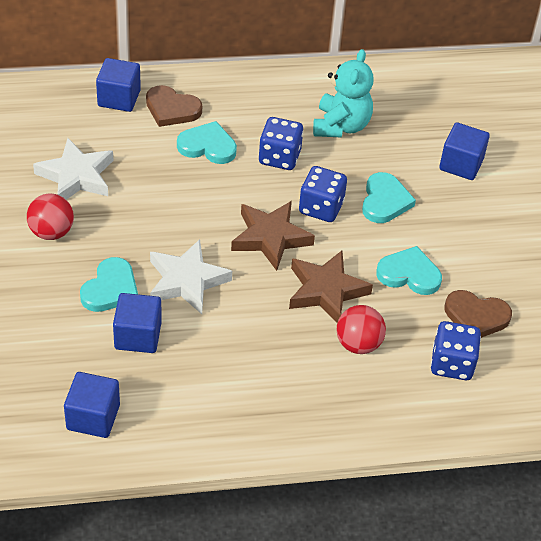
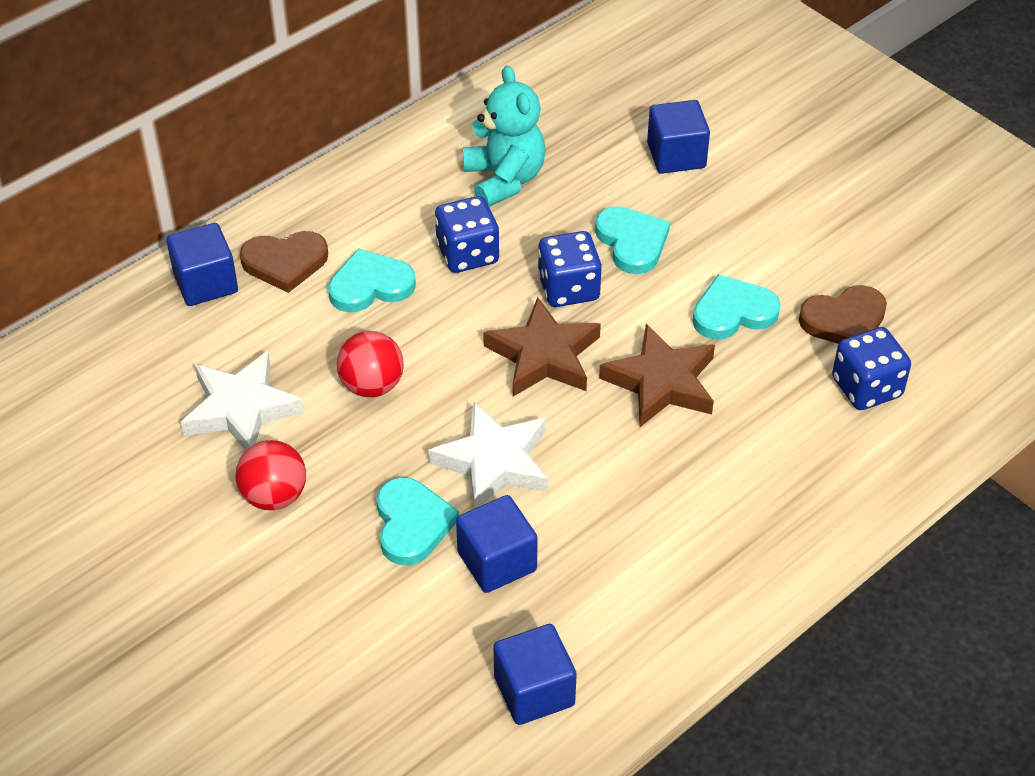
camera: 30 degrees left, 0 degrees up
red ball [336,305,386,354] -> red ball moved to [337,331,404,397]

